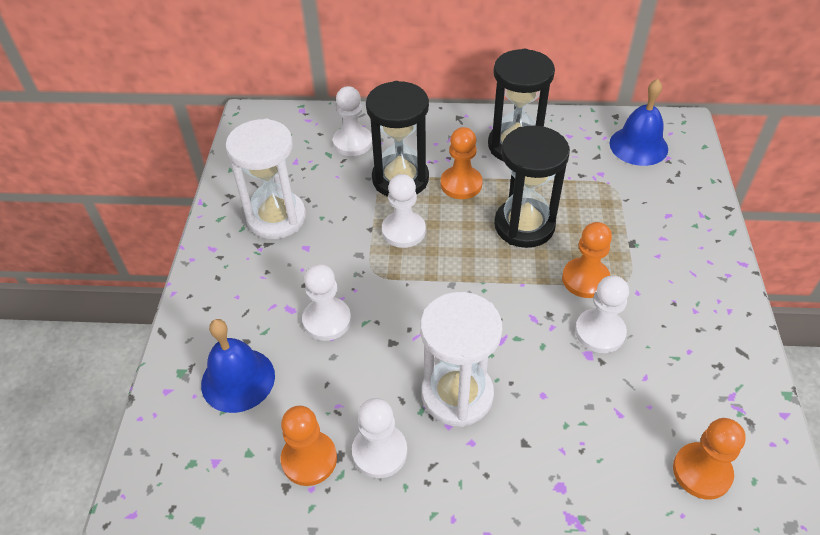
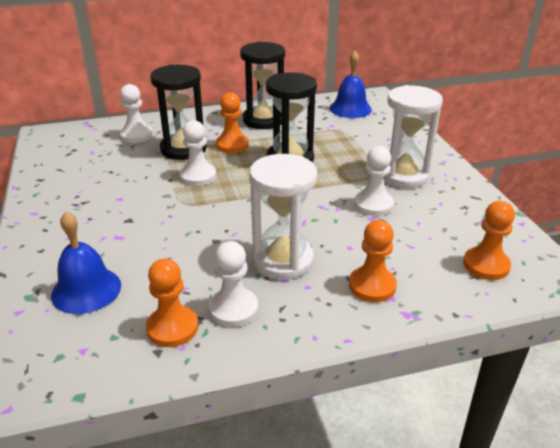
camera: 20 degrees left, 15 degrees down
white hourglass [226,119,306,239] -> white hourglass moved to [384,85,443,188]
white pawn [302,264,351,341] -> none
orange pawn [562,222,612,298] -> orange pawn moved to [349,220,397,302]

